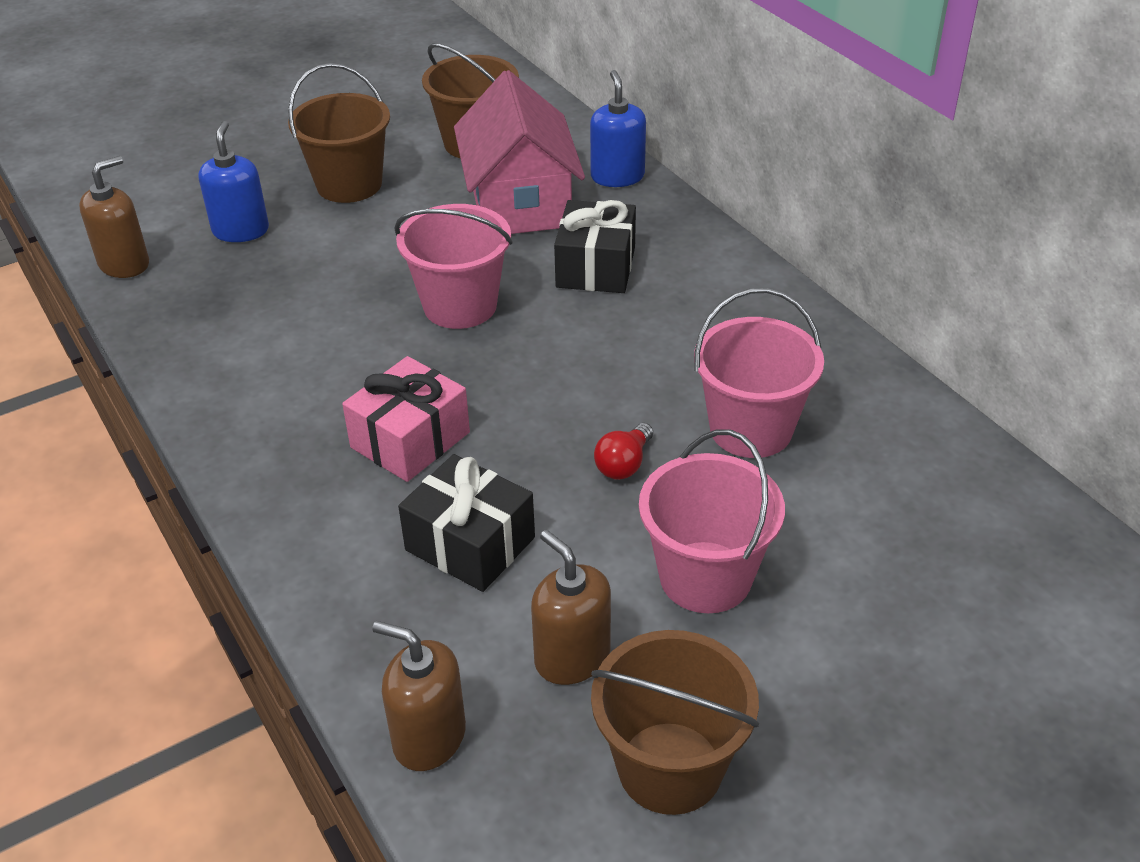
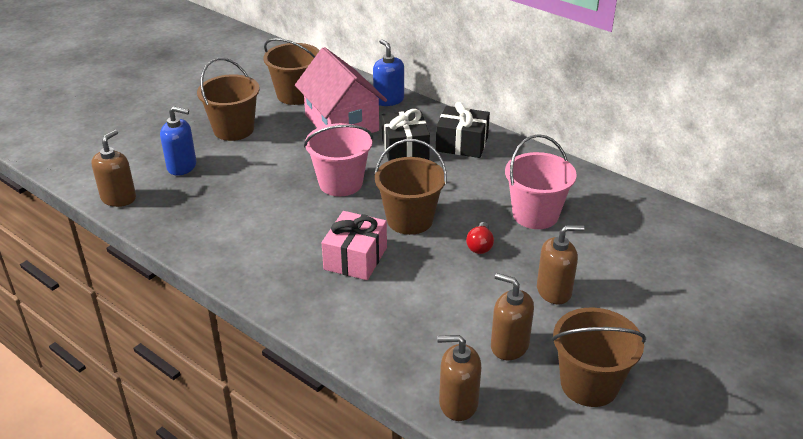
camera: 20 degrees left, 5 degrees down
blue soap dispenser [199,121,269,242] -> blue soap dispenser turned 120 degrees clockwise [160,106,196,176]
black gift [398,454,535,592] -> black gift moved to [436,102,490,158]
pink bucket [639,430,785,613] -> brown soap dispenser [537,225,584,305]
none -> brown bucket [375,139,447,235]

